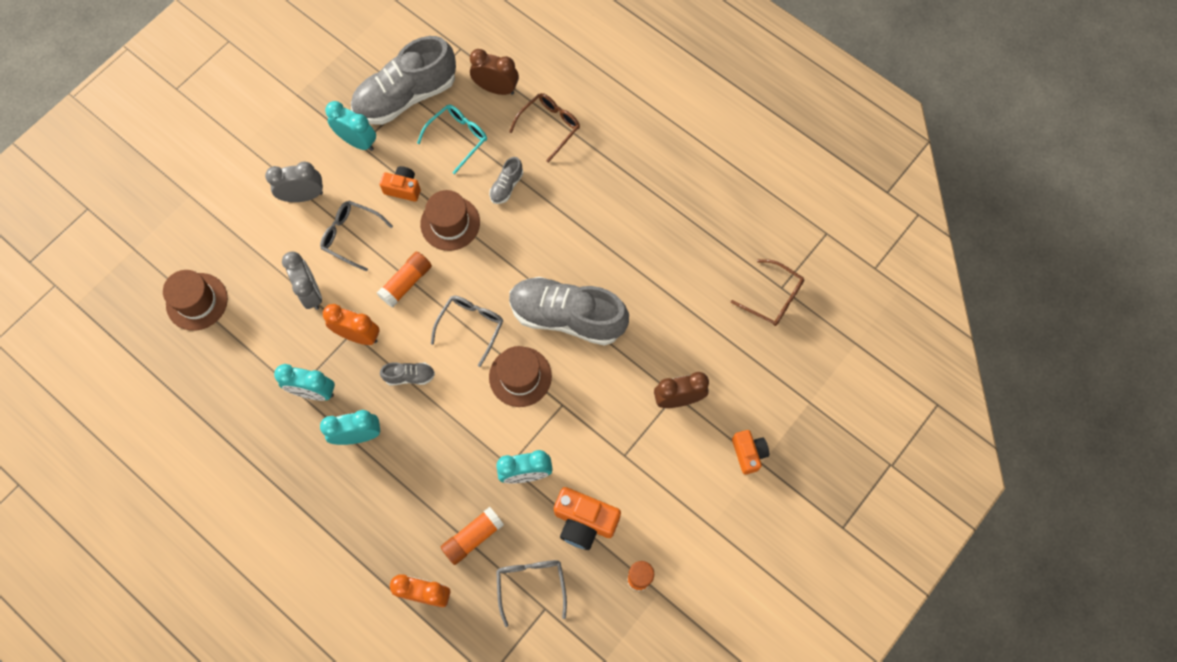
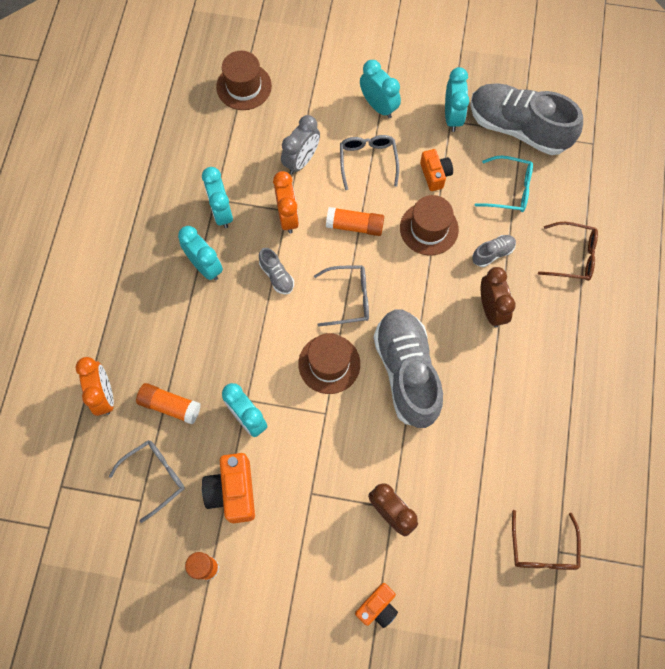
camera: 60 degrees right, 0 degrees up
grey clock [265,162,323,202] -> turquoise clock [360,60,401,118]
brown clock [470,49,519,95] -> brown clock moved to [481,267,516,327]
grey shoe [489,157,523,204] -> grey shoe turned 150 degrees clockwise [472,235,516,267]

